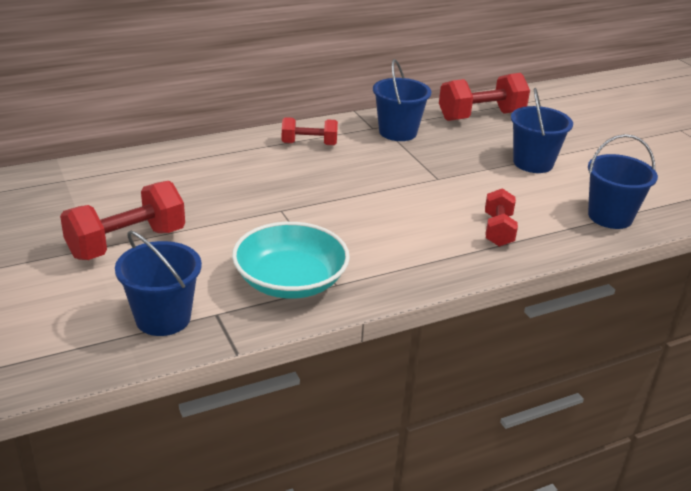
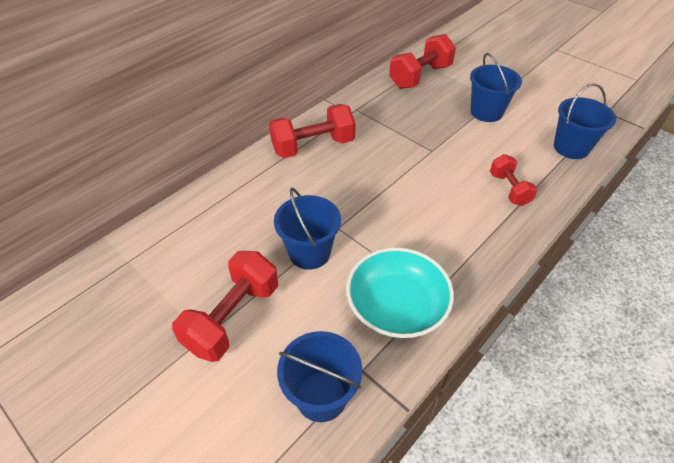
camera: 20 degrees left, 15 degrees up
red dumbbell [282,117,338,145] -> red dumbbell [269,104,356,158], size x1.64
blue bucket [373,59,431,141] -> blue bucket moved to [274,188,341,270]

